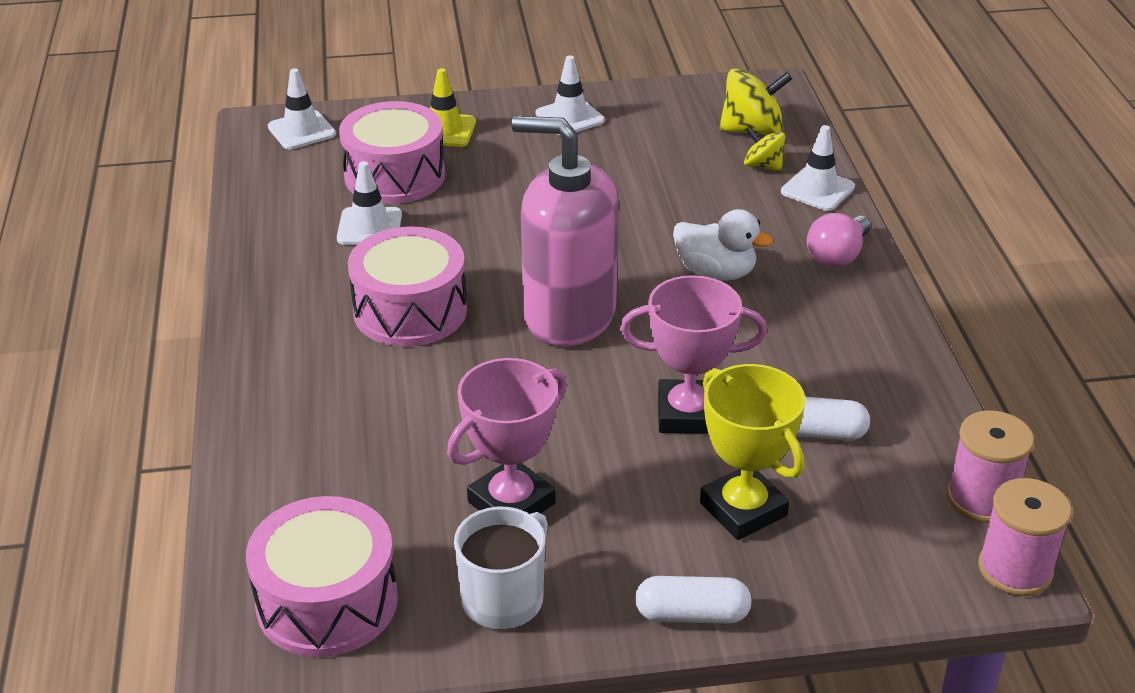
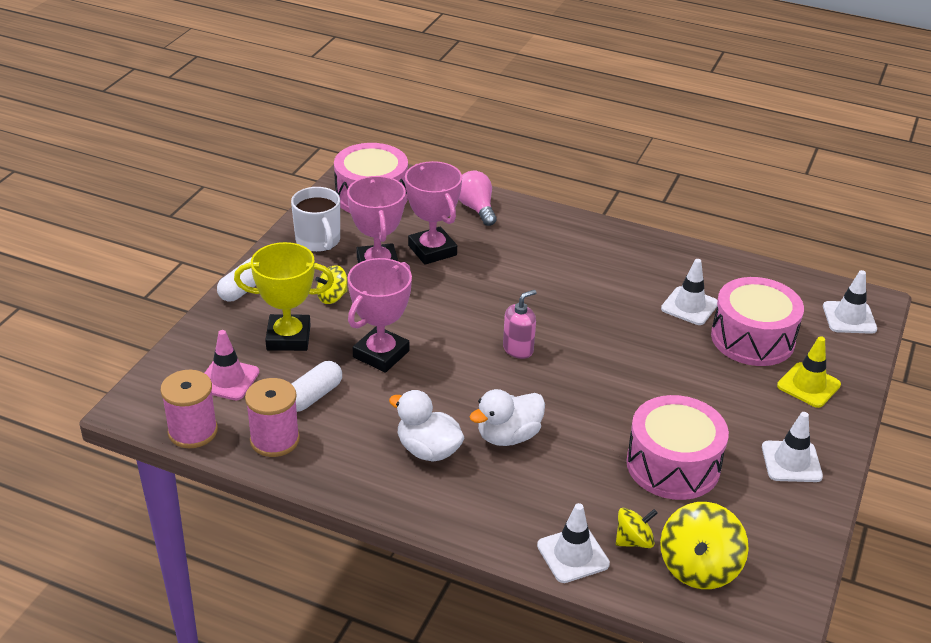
camera: 120 degrees right, 0 degrees up
pink drum [348,227,467,347] -> pink drum moved to [626,395,729,500]
pink soap dispenser [511,116,619,347] -> pink soap dispenser [503,290,537,359], size x0.42
pink light bulb [807,213,871,268] -> pink light bulb moved to [459,171,497,226]
pink spool [978,478,1071,596] -> pink spool moved to [245,378,300,457]
none -> pink traffic cone [205,330,259,400]
none -> yellow spinning top [315,265,348,304]
none -> white duck [389,390,465,462]
none -> pink trophy [405,161,462,265]

